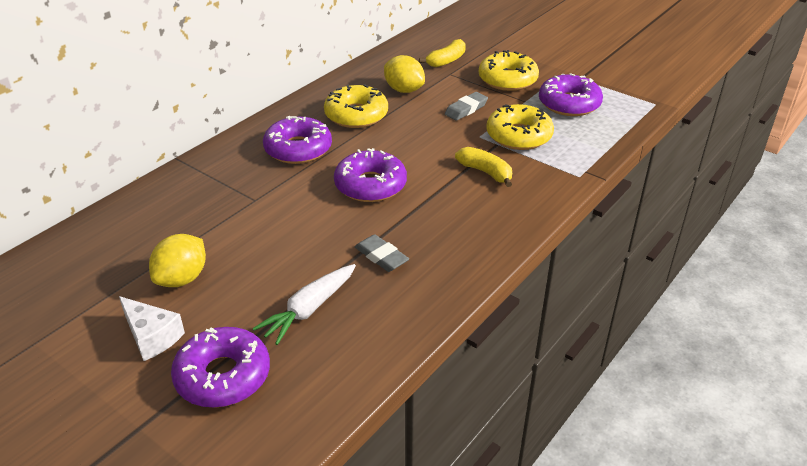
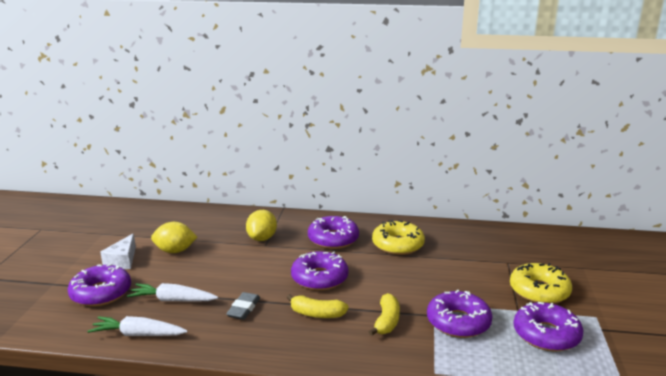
camera: 60 degrees right, 15 degrees down
yellow lemon [384,55,425,93] -> yellow lemon moved to [246,210,277,241]
yellow banana [419,39,466,67] -> yellow banana moved to [287,294,349,318]
grey eraser [445,92,488,121] -> none
yellow donut [486,104,554,150] -> purple donut [427,290,493,338]
none -> white carrot [88,316,188,336]

